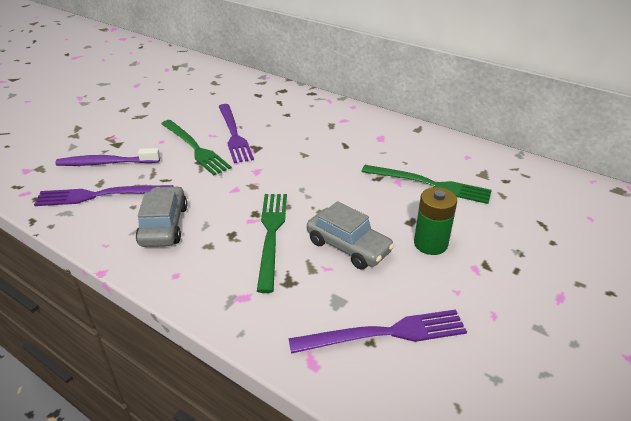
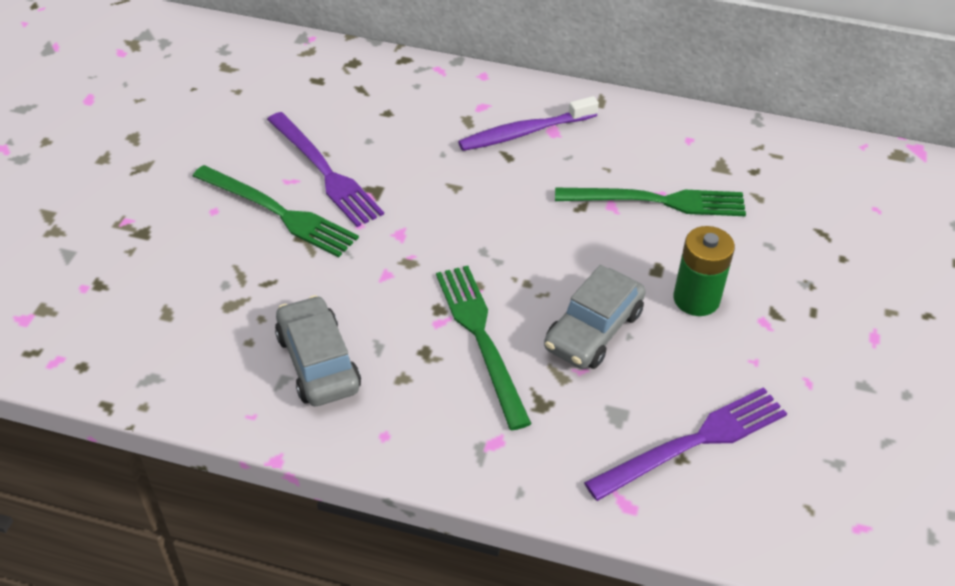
camera: 20 degrees left, 10 degrees up
purple fork [34,185,174,206] -> none
purple toothbrush [55,148,160,166] -> purple toothbrush moved to [458,96,599,151]
grey car [307,201,395,269] -> grey car turned 105 degrees clockwise [544,265,646,369]

